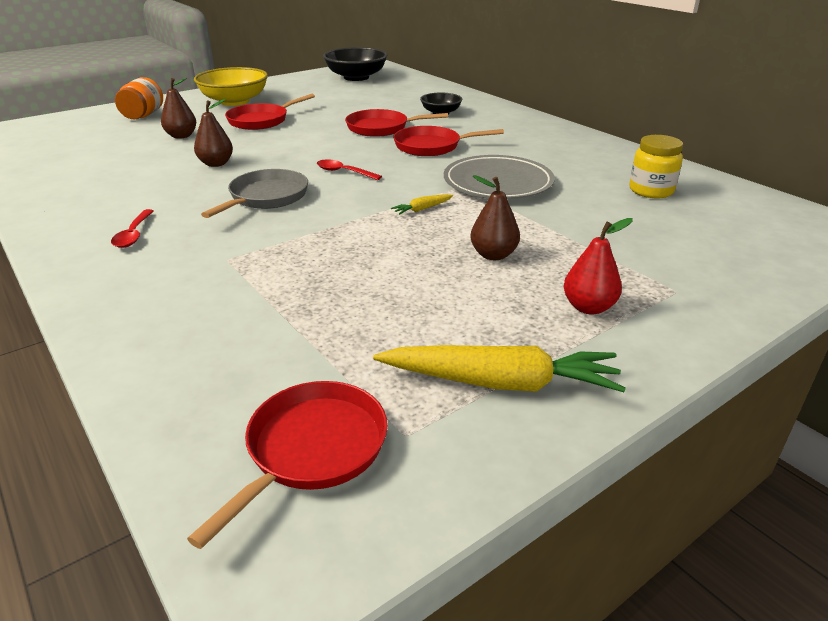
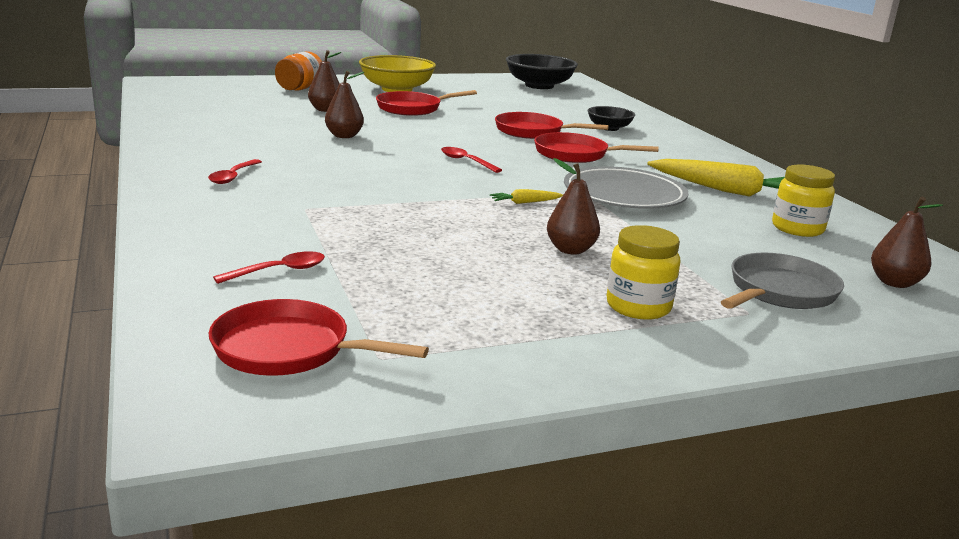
camera: 15 degrees right, 10 degrees down
red pan [187,381,388,549] -> red pan turned 120 degrees counterclockwise [209,299,429,376]
grey pan [201,169,308,218] -> grey pan moved to [721,253,844,309]
yellow carrot [373,345,626,392] -> yellow carrot moved to [647,159,785,197]
red pear [564,218,633,315] -> yellow jar [606,225,681,320]
none -> red spoon [213,251,325,284]
none -> brown pear [871,196,943,288]

